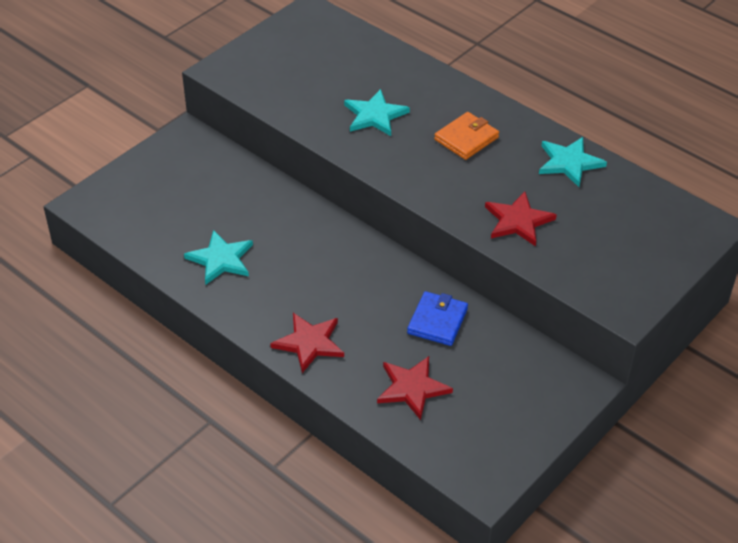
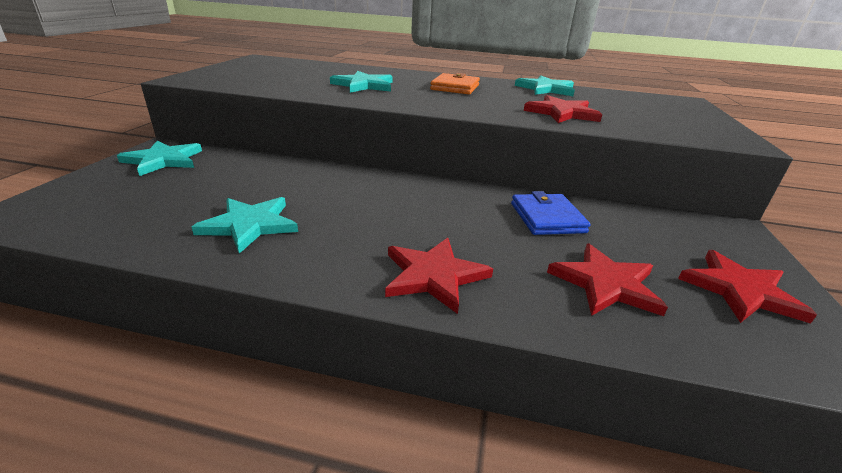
camera: 30 degrees left, 15 degrees down
none -> turquoise star [117,140,202,176]
none -> red star [678,250,817,323]

